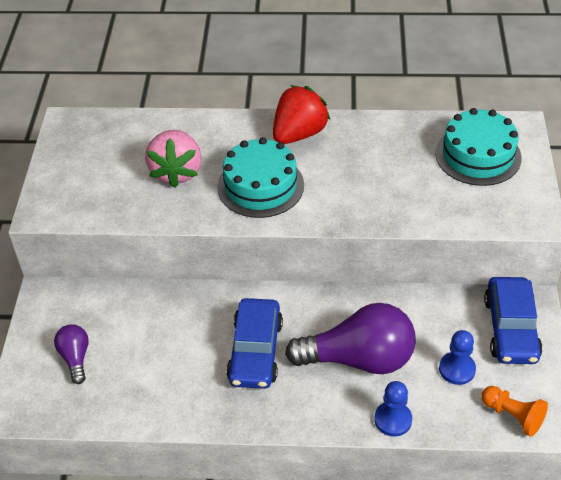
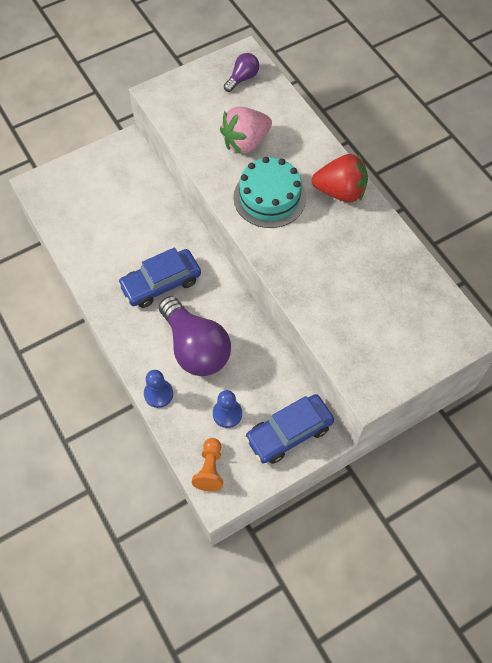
camera: 55 degrees right, 15 degrees up
purple light bulb [54,324,89,384] -> purple light bulb moved to [224,53,259,92]
turquoise cake [435,108,522,186] -> none

